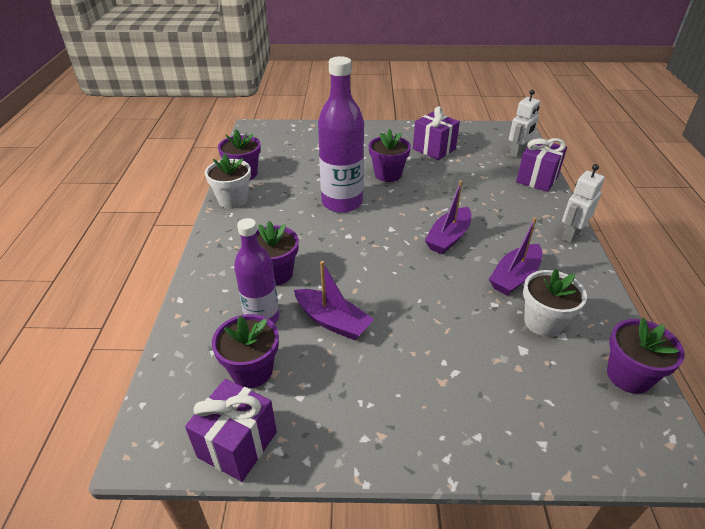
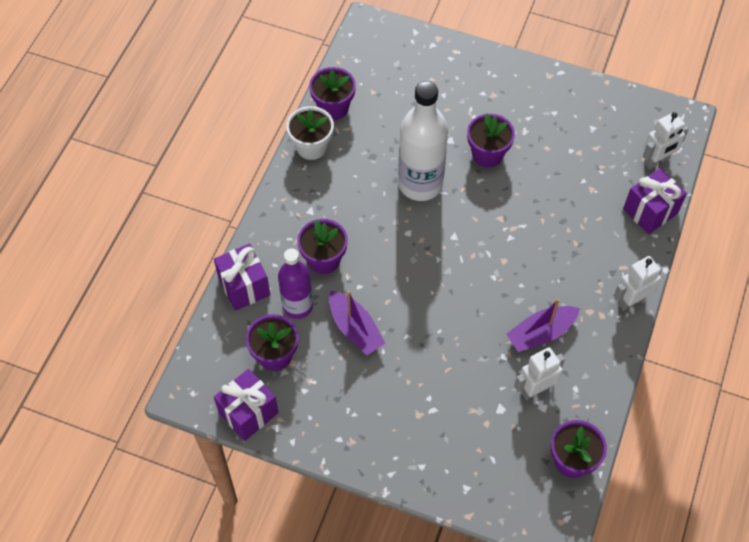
camera: 20 degrees right, 20 degrees up
purple bottle [318,56,364,213] -> white bottle [398,81,448,201]
purple gift [413,106,460,160] -> purple gift moved to [214,244,270,311]
purple boat [424,180,471,254] -> none
white flower pot [523,269,587,337] -> white robot [514,347,565,400]

